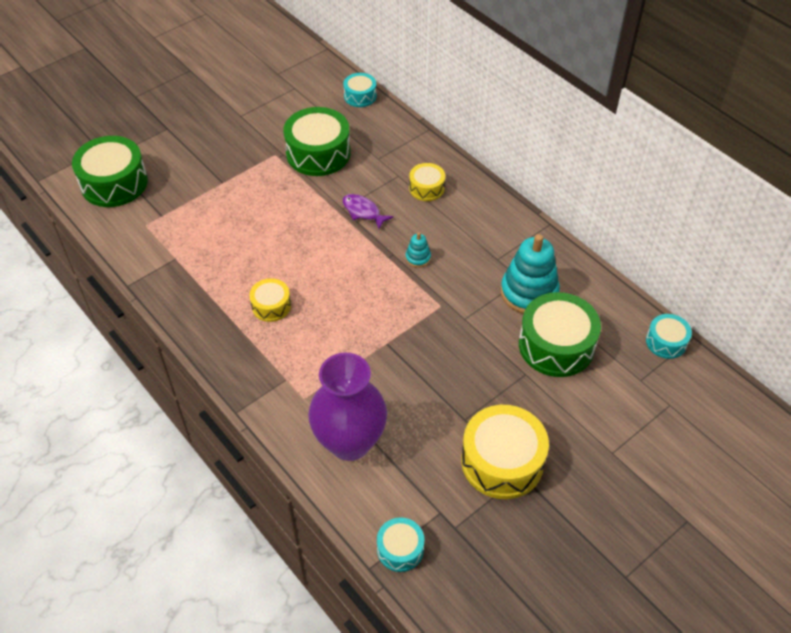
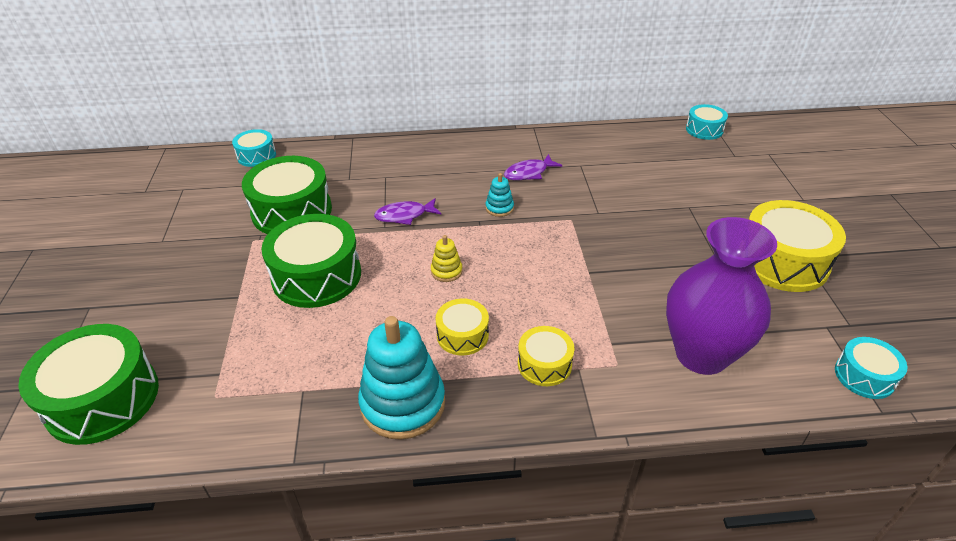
camera: 55 degrees left, 10 degrees down
yellow drum [409,163,445,201] -> yellow drum moved to [518,326,574,386]
turquoise stacking toy [501,234,560,314] -> turquoise stacking toy moved to [358,316,445,440]
green drum [519,292,601,377] -> green drum moved to [261,214,361,308]
none -> yellow stacking toy [431,235,463,282]
none -> purple fish [504,154,562,181]

